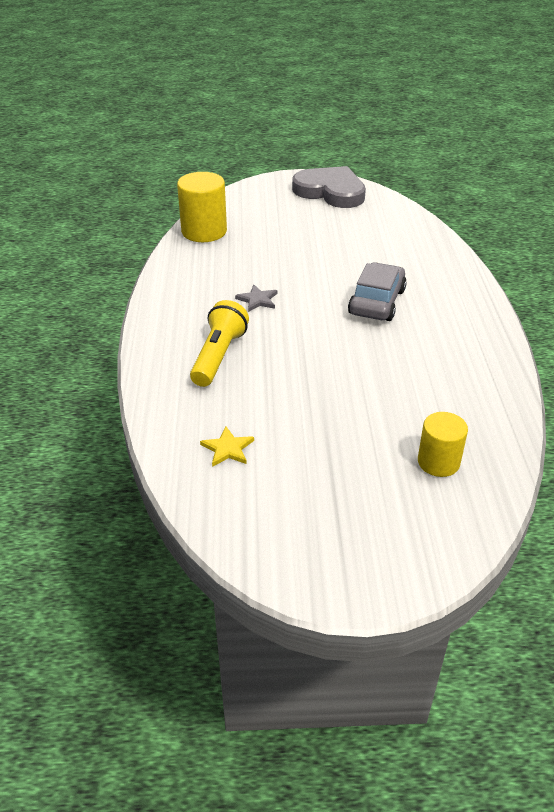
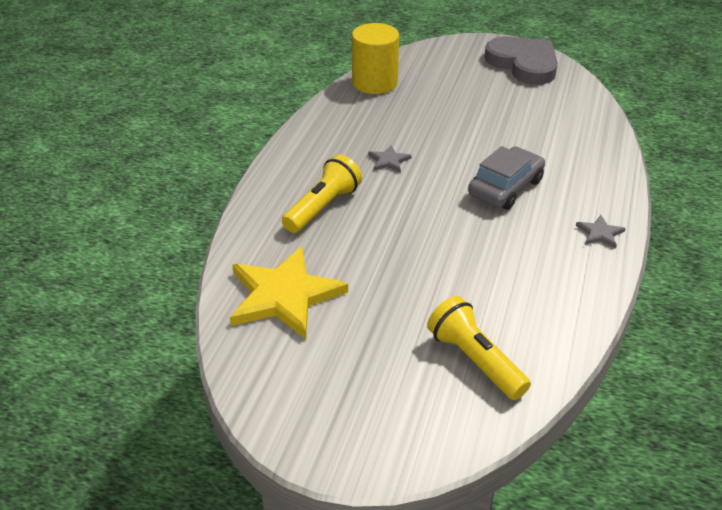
camera: 20 degrees right, 0 degrees up
yellow star [200,427,254,467] -> yellow star [230,246,348,339], size x2.32
yellow cylinder [418,412,468,477] -> yellow flashlight [427,296,531,400]
none -> grey star [576,215,626,249]

